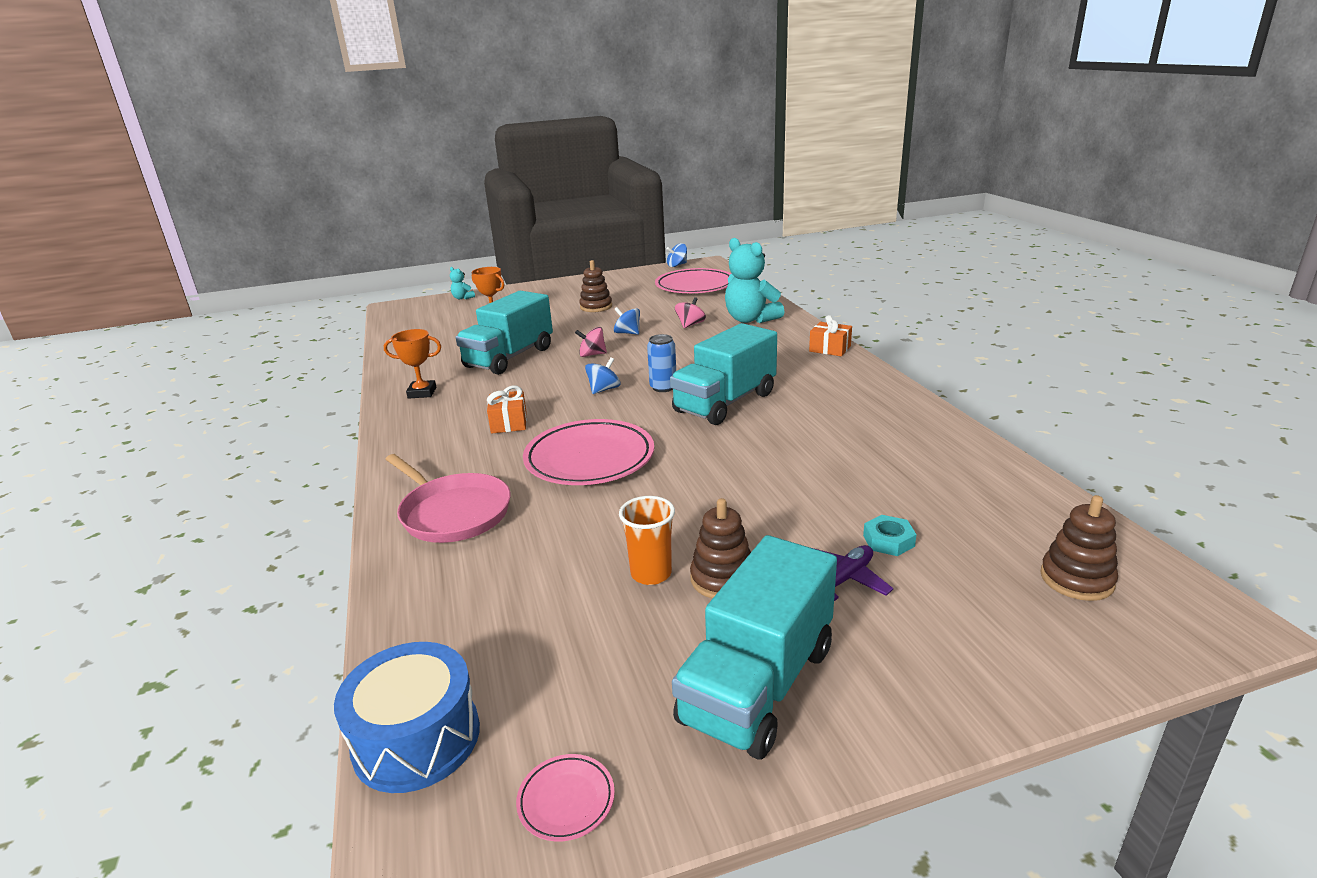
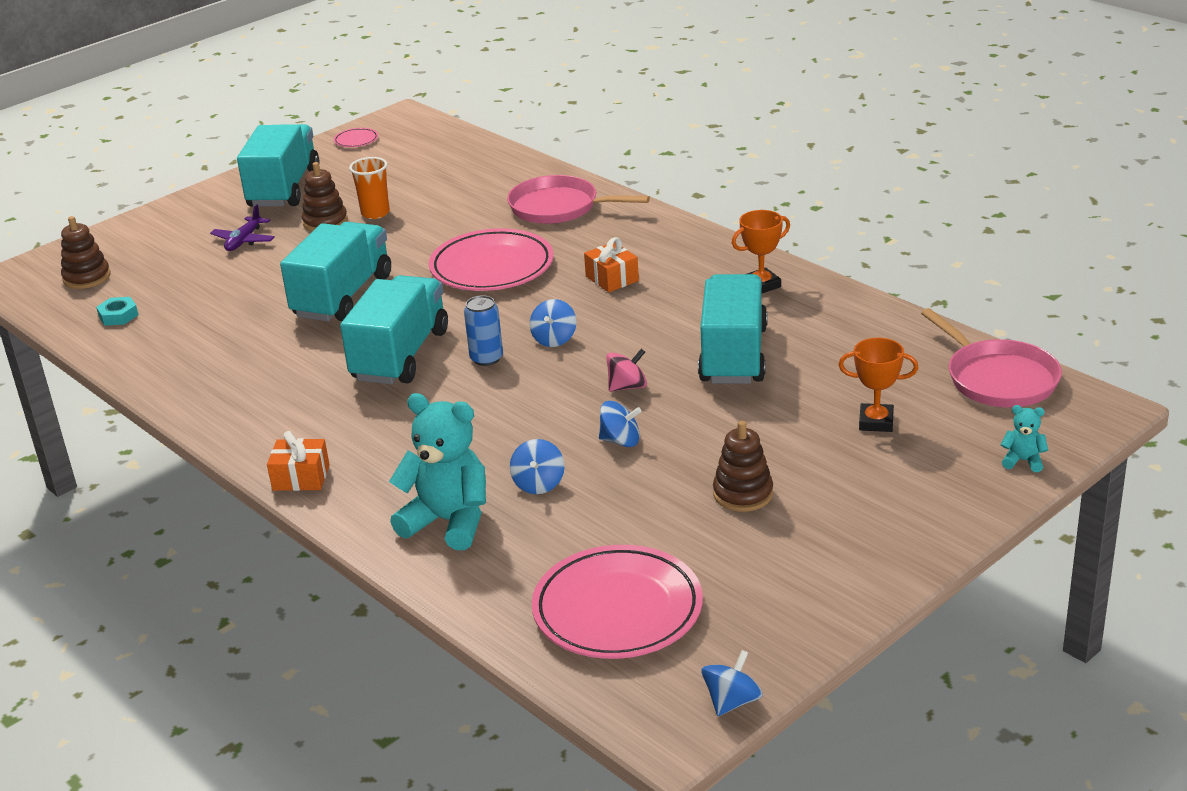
camera: 155 degrees right, 5 degrees up
blue drum [334,642,480,793] -> none
pink spinning top [675,297,706,328] -> blue spinning top [510,439,565,494]
turquoise nut [863,515,917,556] -> turquoise nut moved to [96,297,138,326]
none -> turquoise truck [280,222,391,322]
none -> pink pan [921,308,1062,407]

